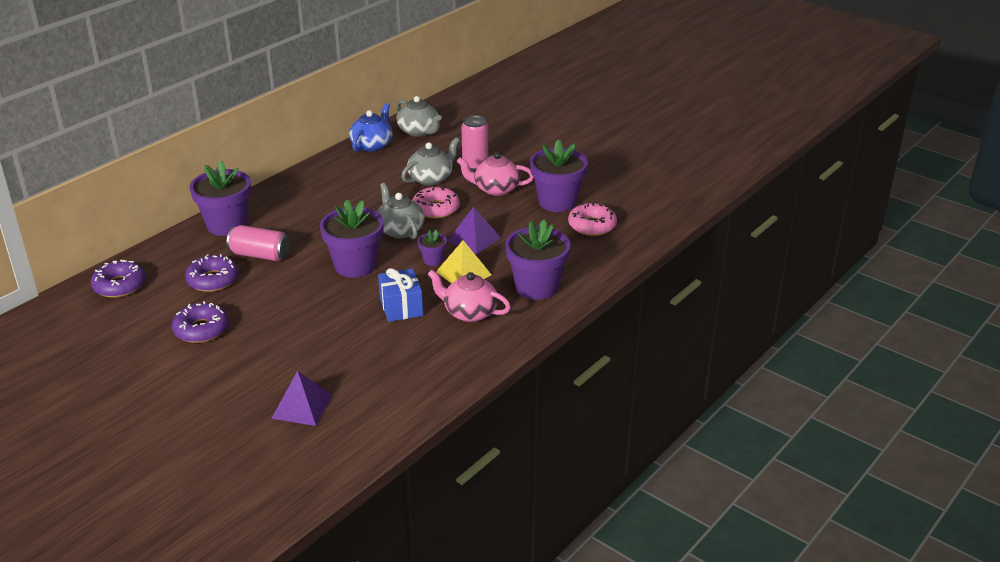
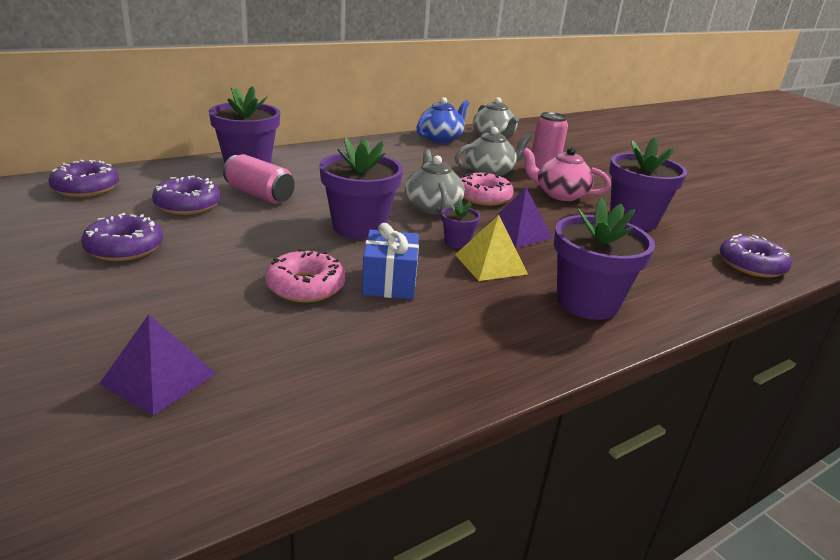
camera: 15 degrees right, 5 degrees down
pink teapot [428,270,511,322] -> none
pink donut [568,202,617,236] -> pink donut moved to [265,249,345,303]
none -> purple donut [720,234,792,278]

